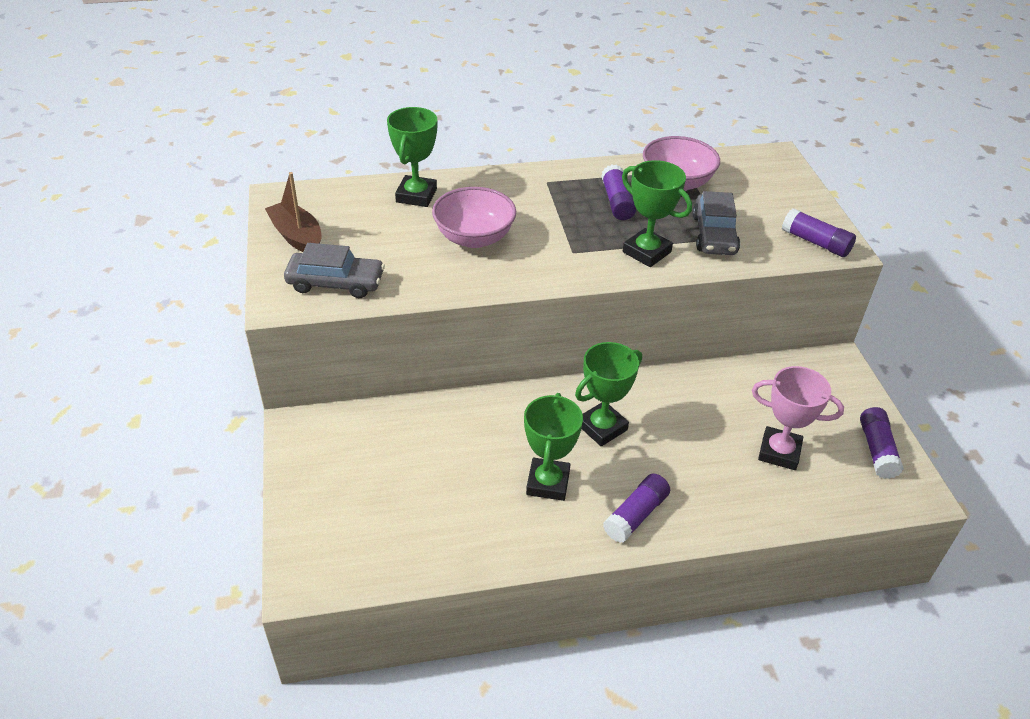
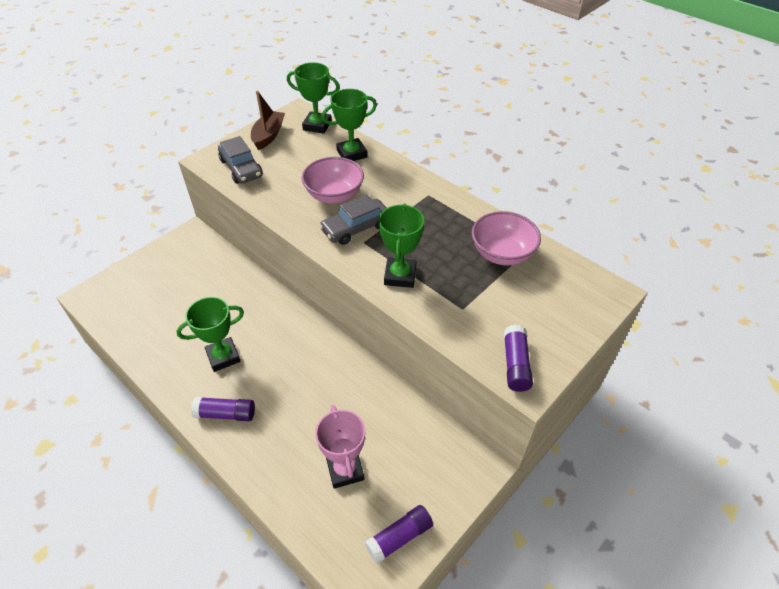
camera: 55 degrees right, 5 degrees up
green trophy [575,342,642,446] -> green trophy moved to [287,62,340,134]
purple glue stick [601,164,636,220] -> none
grey car [692,191,740,255] -> grey car moved to [319,194,387,245]

